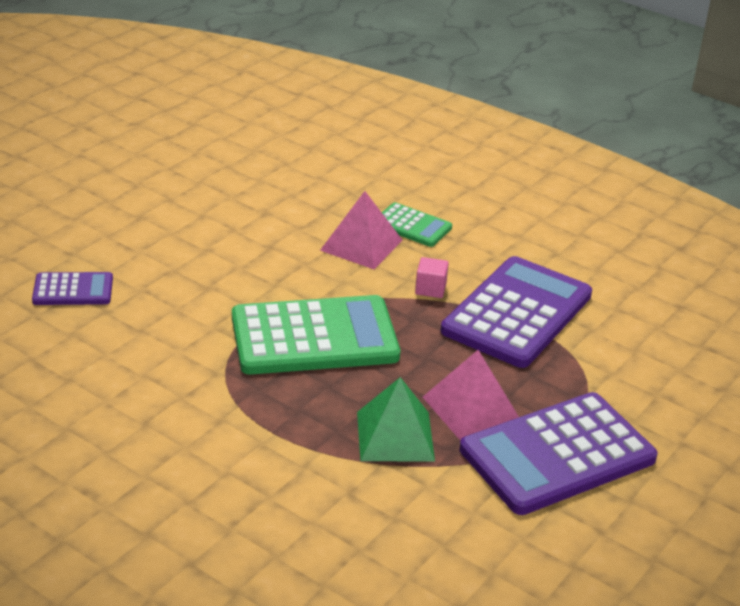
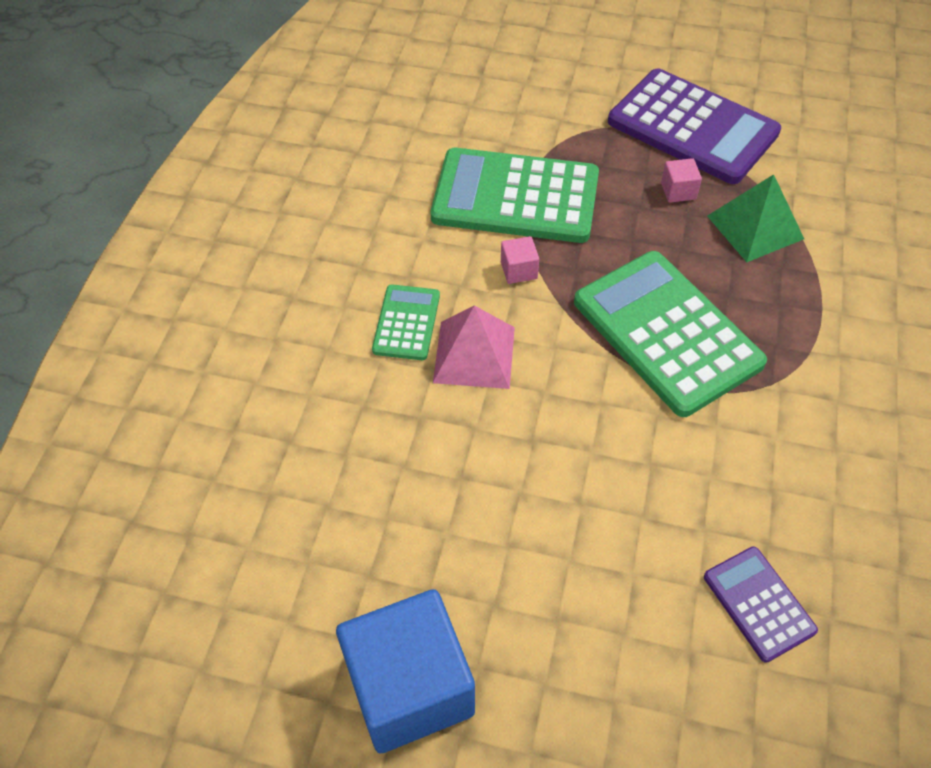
camera: 110 degrees left, 20 degrees up
pink pyramid [423,350,519,440] -> pink cube [661,158,702,203]
purple calculator [441,256,592,368] -> green calculator [431,148,599,243]
none -> blue cube [336,589,475,753]

